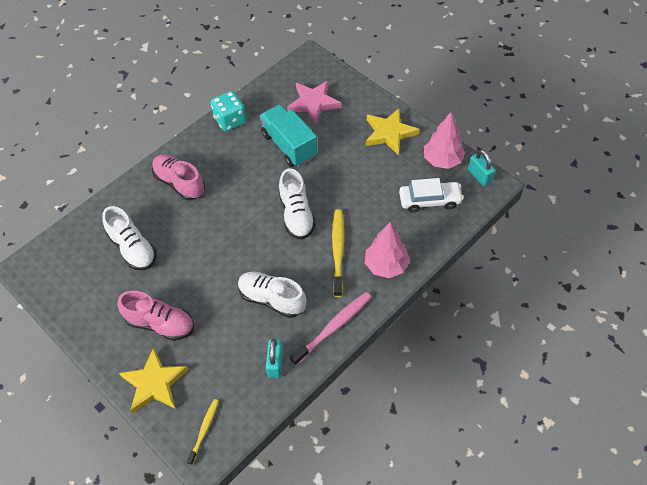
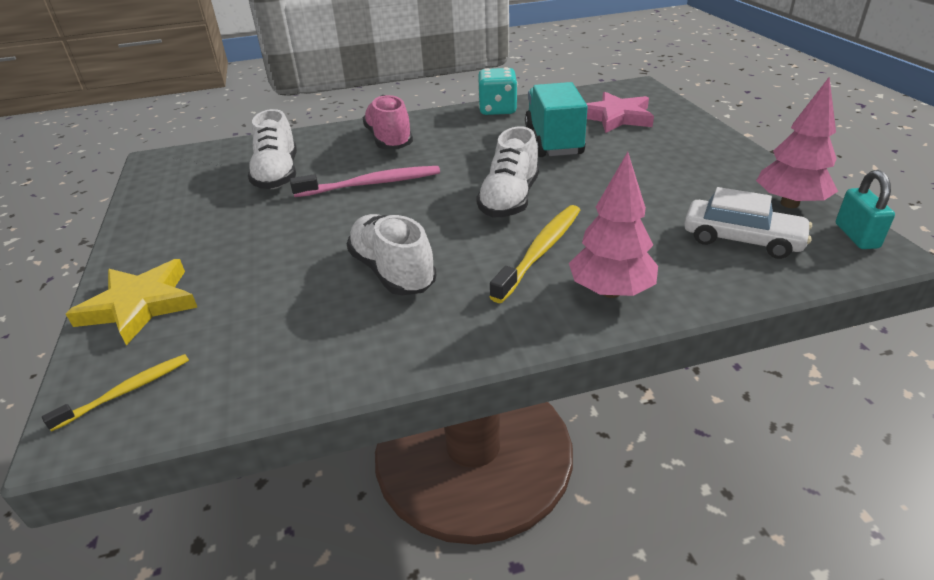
camera: 30 degrees right, 20 degrees down
pink shoe [117,291,194,341] -> none
turquoise padlock [266,339,284,378] -> none
pink toothbrush [290,292,371,366] -> pink toothbrush moved to [290,166,440,197]
yellow star [366,108,419,155] -> none

